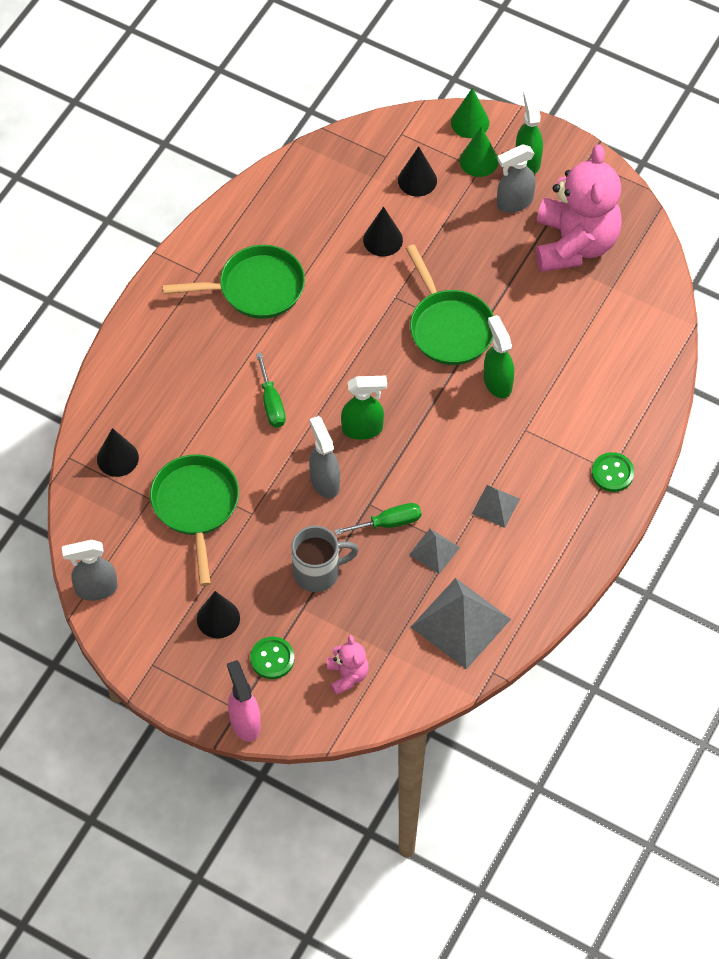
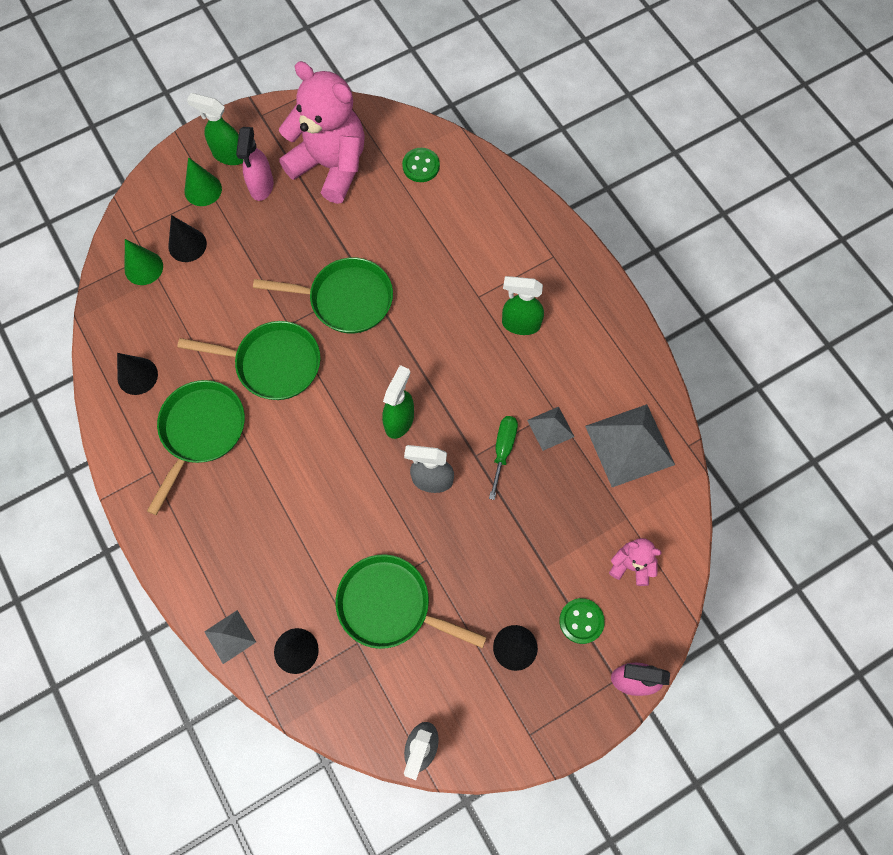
camera: 60 degrees left, 10 degrees up
green screwdriver [256,353,286,428] -> none
grey mug [291,526,359,592] -> none
black cone [363,206,403,256] -> black cone moved to [117,353,158,395]
green cone [451,88,489,138] -> green cone moved to [125,239,163,285]
grey pyramid [472,485,520,528] -> grey pyramid moved to [204,610,256,664]
green spray bottle [484,315,514,398] -> green spray bottle moved to [502,276,544,335]
grey spray bottle [497,144,536,213] -> pink spray bottle [236,127,274,201]
green button [592,452,634,492] -> green button moved to [402,148,440,182]
none -> green pan [177,321,320,400]

